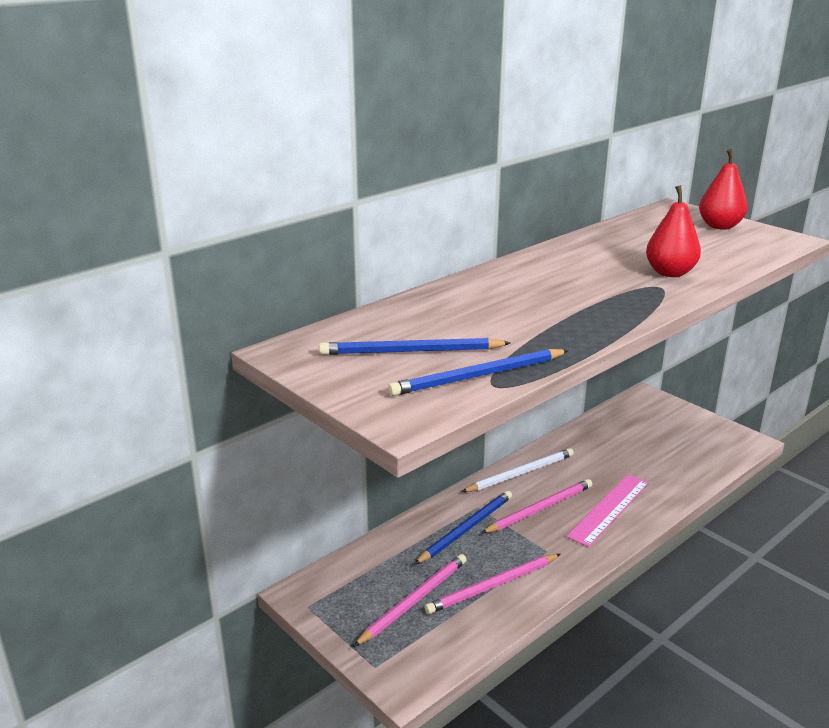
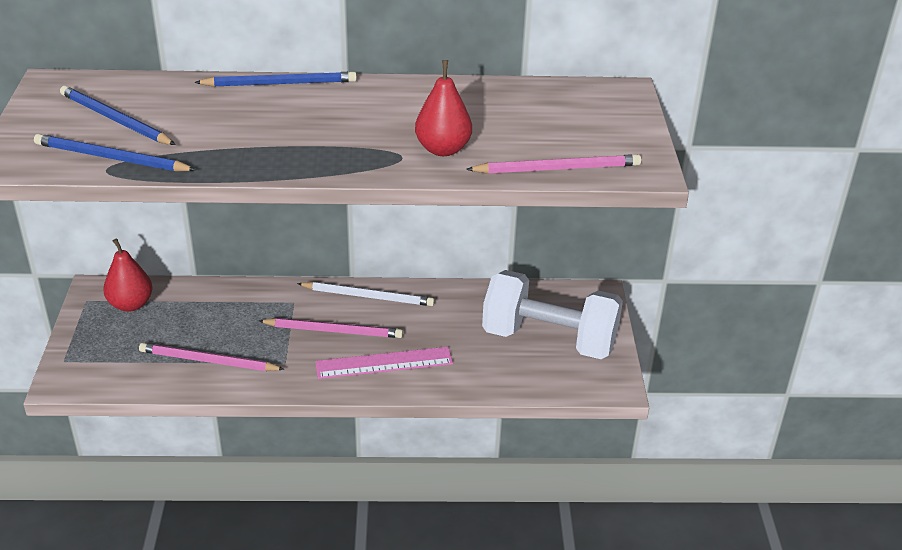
camera: 40 degrees right, 10 degrees up
pink pencil [353,554,467,647] -> pink pencil moved to [466,154,641,174]
blue pencil [414,490,512,565] -> blue pencil moved to [194,72,357,87]
red pear [699,149,748,230] -> red pear moved to [103,238,152,312]
none -> white dumbbell [482,270,623,359]

